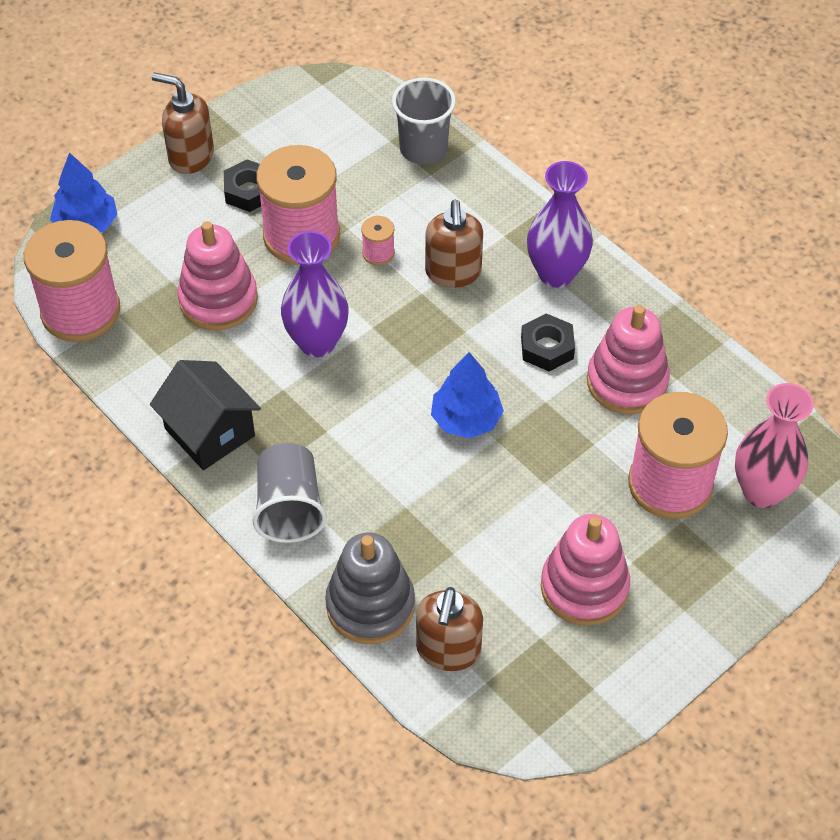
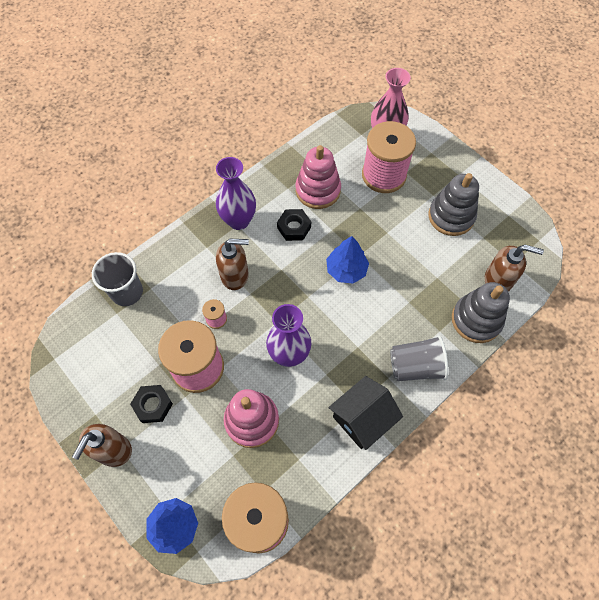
camera: 90 degrees left, 10 degrees up
pink stacking toy [541,514,630,626] -> grey stacking toy [429,173,479,236]

